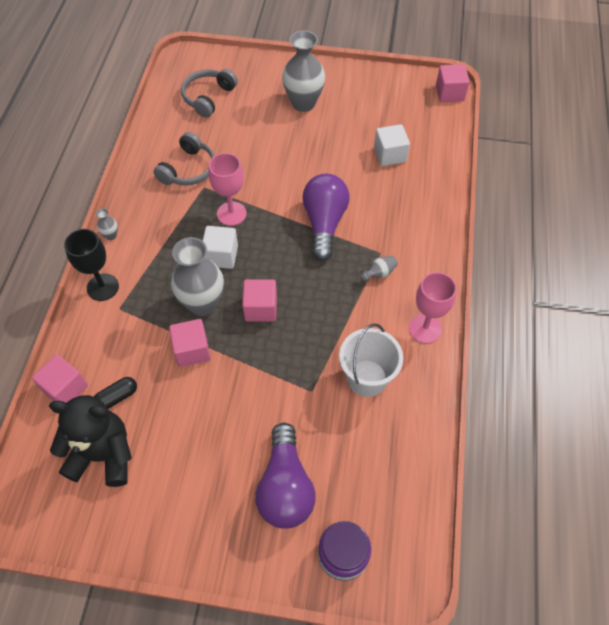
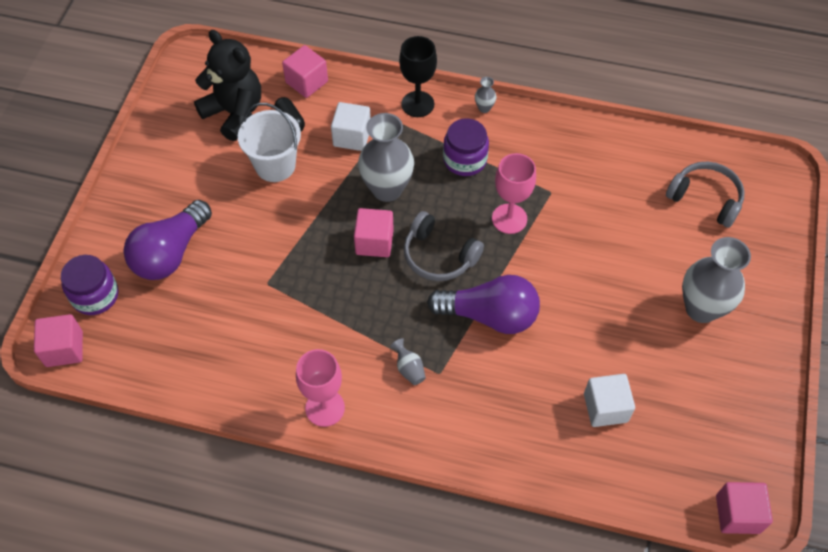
camera: 95 degrees right, 0 degrees up
black teddy bear [49,395,132,487] -> black teddy bear turned 60 degrees counterclockwise [194,30,261,141]
grey headphones [154,132,215,185] -> grey headphones moved to [404,211,484,281]
pink cube [169,319,211,367] -> pink cube moved to [34,314,83,367]
white cube [203,226,238,269] -> white cube moved to [331,102,371,151]
purple light bulb [255,423,316,529] -> purple light bulb turned 60 degrees counterclockwise [124,200,212,280]
white bucket [339,323,403,397] -> white bucket moved to [238,103,301,182]
none -> purple jar [443,119,489,176]

